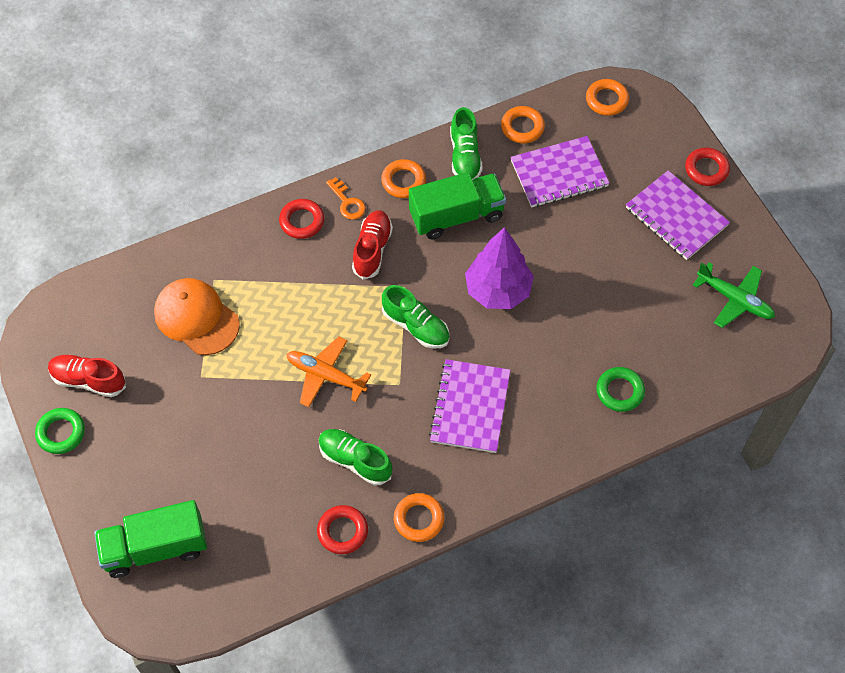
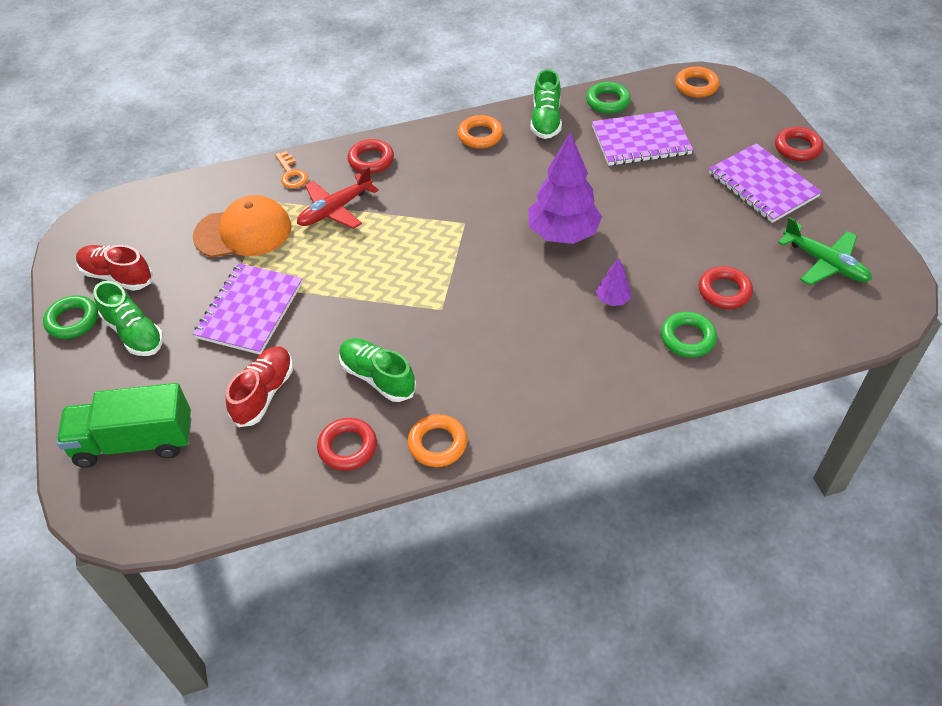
camera: 10 degrees right, 10 degrees down
orange cap [154,278,240,355] -> orange cap turned 120 degrees clockwise [193,195,291,258]
orange plane [286,336,371,407] -> none
orange key [326,177,365,220] -> orange key moved to [275,151,308,188]
red shoe [352,210,393,280] -> red shoe moved to [226,346,293,427]
green shoe [382,285,449,349] -> green shoe moved to [93,281,163,356]
green truck [409,172,506,239] -> none
purple notebook [429,359,511,453] -> purple notebook moved to [193,263,303,355]
orange ring [501,106,545,143] -> green ring [586,82,631,114]
none -> red plane [297,166,379,229]
none -> purple tree [596,258,631,306]
none -> red ring [699,266,753,309]

